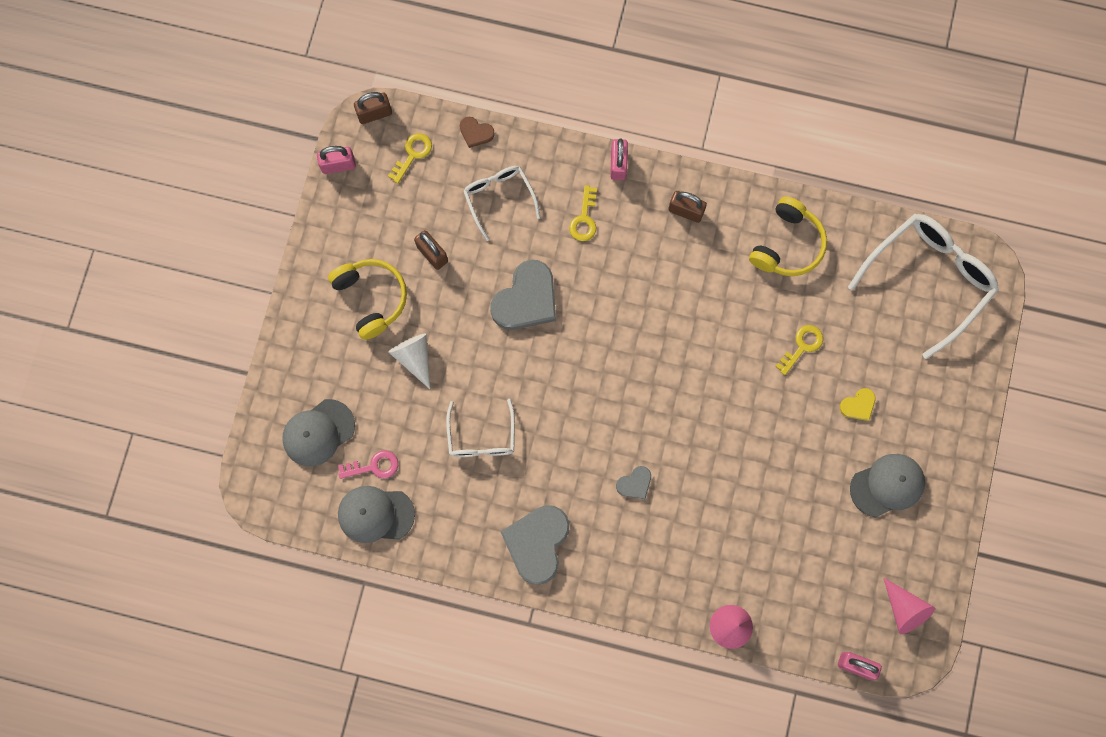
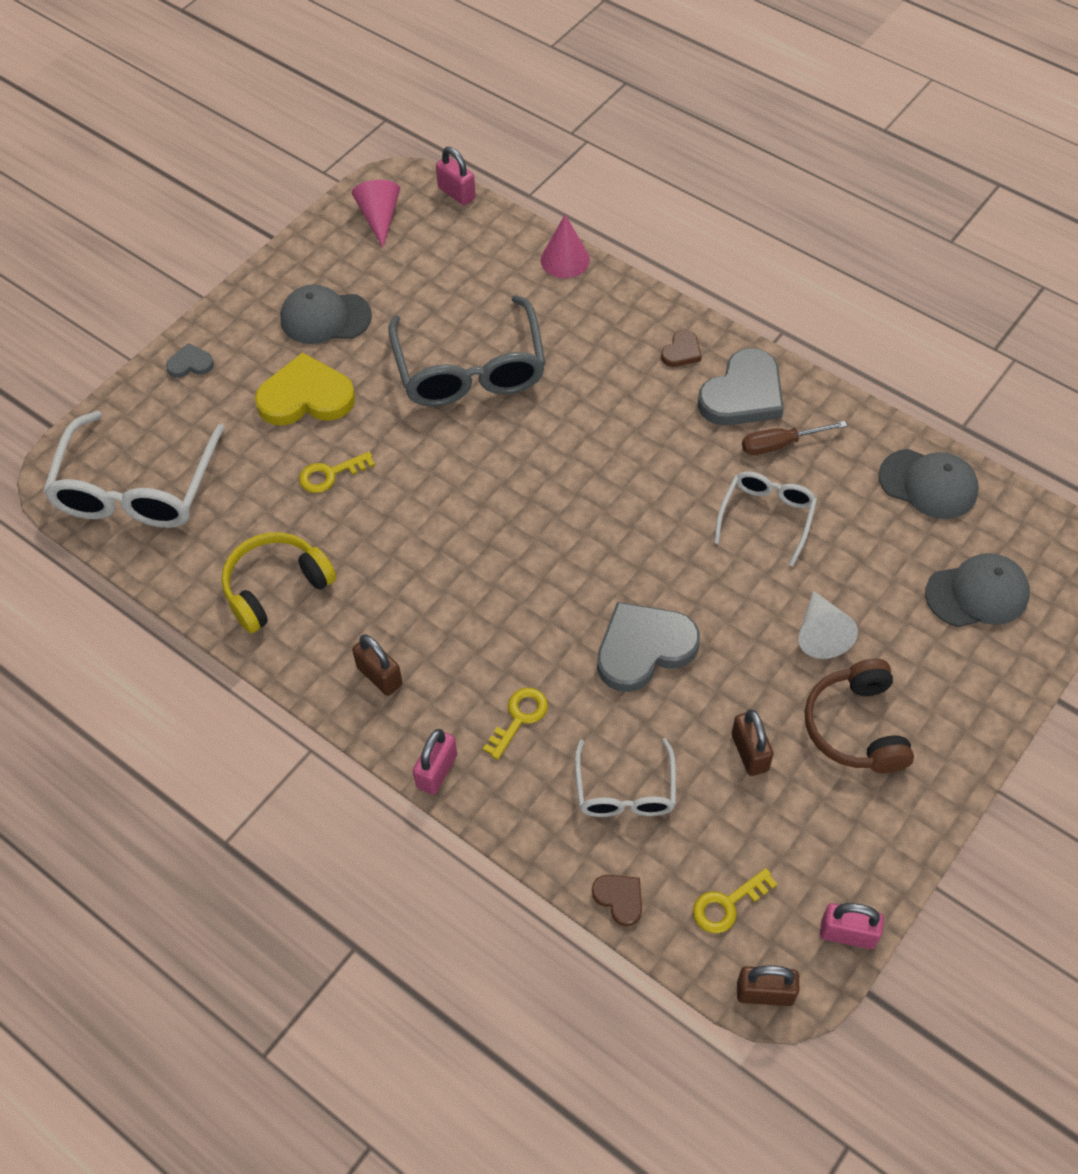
camera: 155 degrees left, 20 degrees down
yellow headphones [328,259,407,340] -> brown headphones [804,659,914,773]
pink key [338,450,398,479] -> none
grey heart [616,466,651,499] -> grey heart moved to [166,343,214,378]
yellow heart [840,388,876,421] -> yellow heart [255,352,355,426], size x2.07
white glasses [848,214,999,359] -> white glasses turned 60 degrees counterclockwise [43,411,225,528]
none -> grey glasses [388,295,546,407]
none -> brown heart [661,330,702,367]
none -> brown screwdriver [742,421,847,455]

